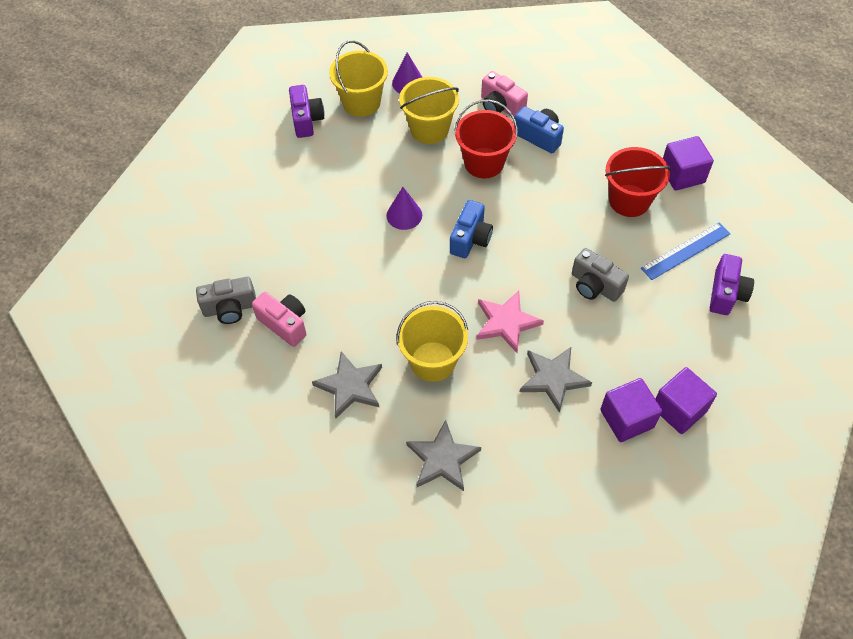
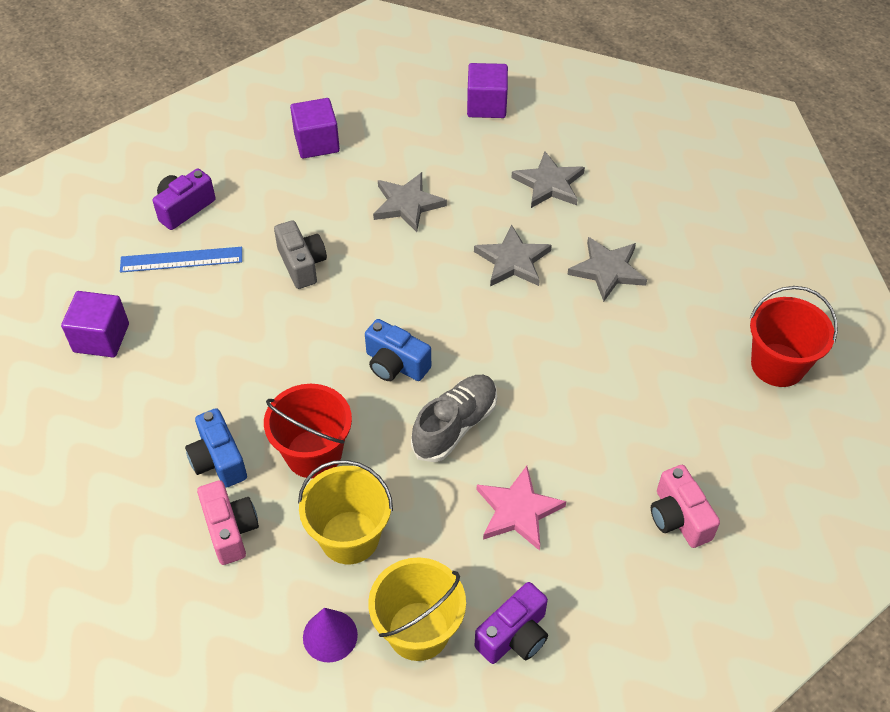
camera: 155 degrees left, 5 degrees down
grey camera [196,277,256,324] -> none
pink camera [252,292,306,347] -> pink camera moved to [651,465,720,548]
purple camera [289,85,325,138] -> purple camera turned 150 degrees counterclockwise [475,582,548,664]
purple cone [386,187,422,230] -> grey shoe [411,375,497,462]
yellow bucket [396,301,468,382] -> grey star [474,225,552,287]
blue camera [450,200,493,258] -> blue camera turned 105 degrees counterclockwise [365,319,431,381]
pink star [476,291,544,353] -> pink star moved to [477,466,566,551]
purple cube [600,378,662,442] -> purple cube moved to [467,63,508,118]
red bucket [605,147,672,217] -> red bucket moved to [749,286,838,387]

